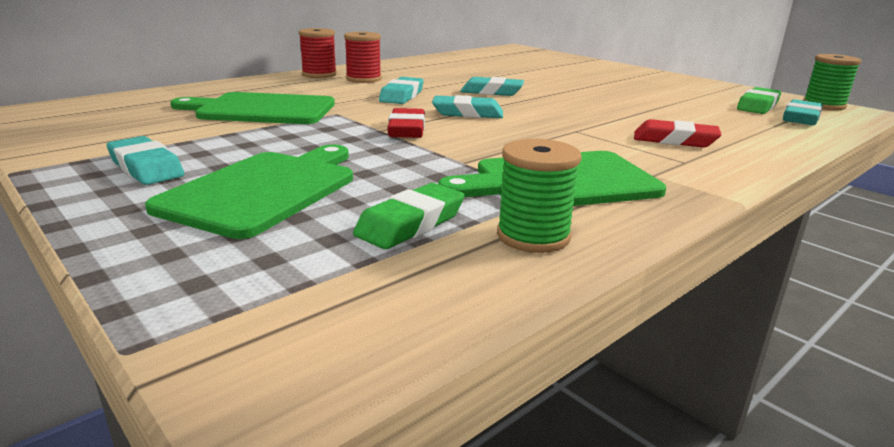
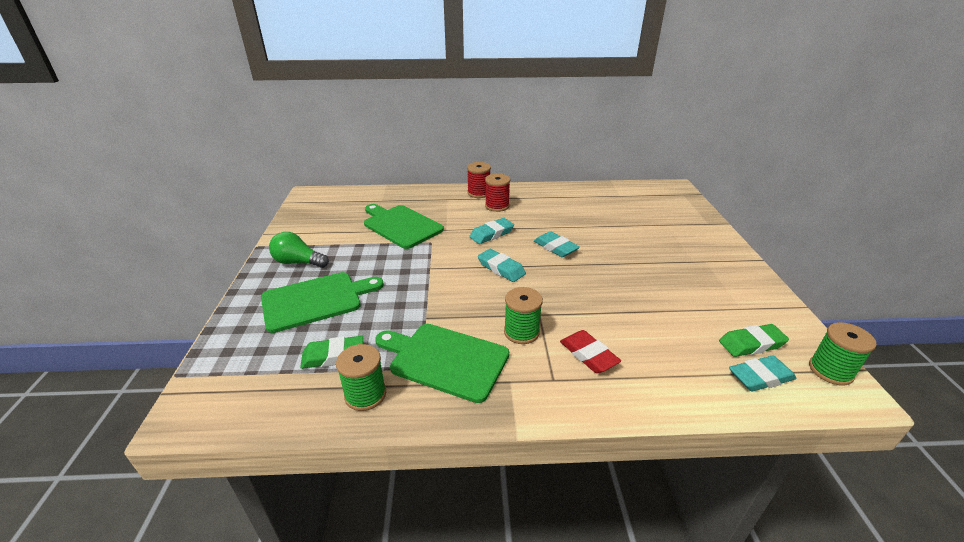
camera: 40 degrees right, 10 degrees up
turquoise eraser [107,136,184,185] -> green light bulb [269,232,329,268]
red eraser [387,108,425,138] -> none
none -> green spool [504,287,543,344]

